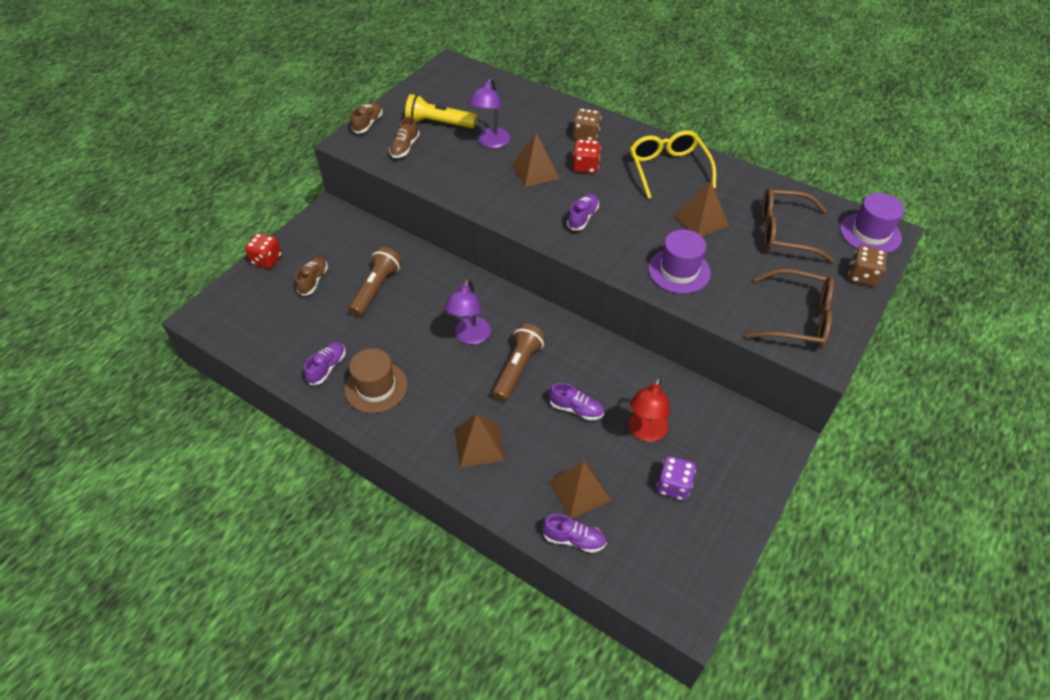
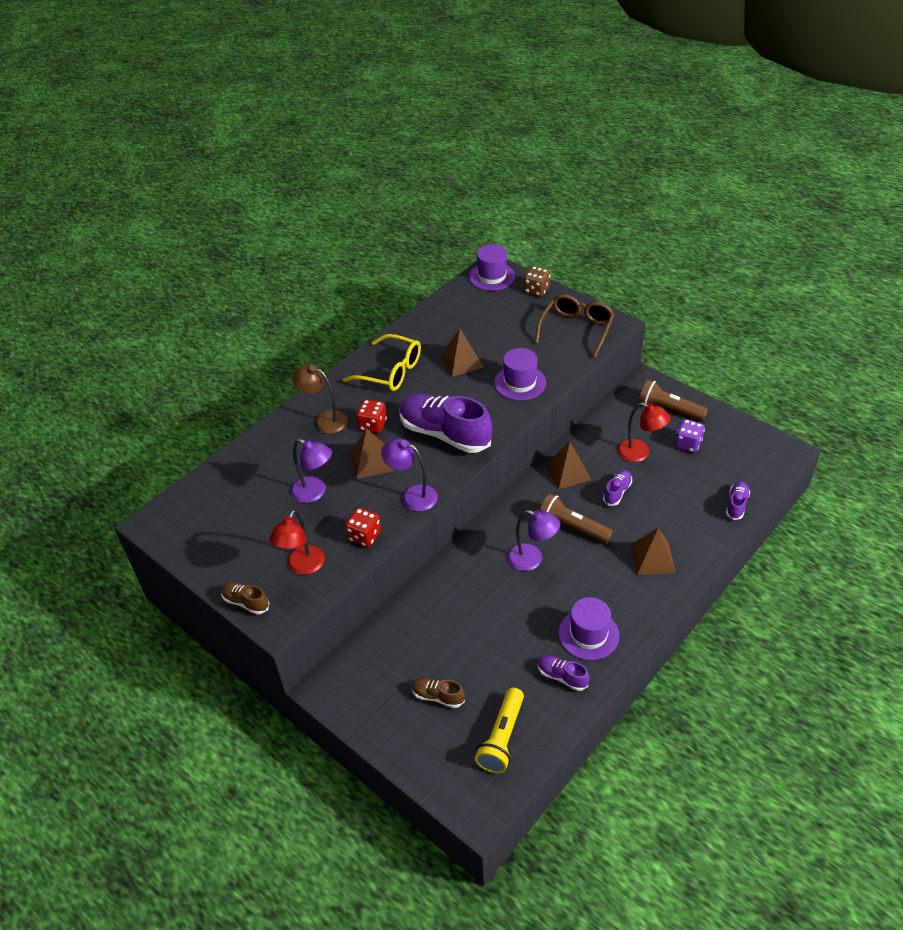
camera: 80 degrees left, 5 degrees down
red dice [245,233,282,269] -> red dice moved to [345,508,381,547]
brown hat [345,348,408,413] -> purple hat [559,597,619,660]
brown flashlight [349,247,402,317] -> brown flashlight moved to [639,380,708,421]
brown shoe [389,116,420,158] -> red lamp [269,510,325,575]
yellow flashlight [405,94,477,128] -> yellow flashlight moved to [475,688,524,773]
brown pyramid [548,461,611,519] -> brown pyramid moved to [545,442,591,490]
purple shoe [567,193,599,230] -> purple shoe [399,394,492,453], size x2.17
brown dice [573,108,601,140] -> brown lamp [292,364,348,434]
yellow glasses [630,131,716,199] -> yellow glasses turned 150 degrees counterclockwise [343,334,421,391]
brown glasses [762,188,835,263] -> none
none -> purple lamp [381,438,438,511]

